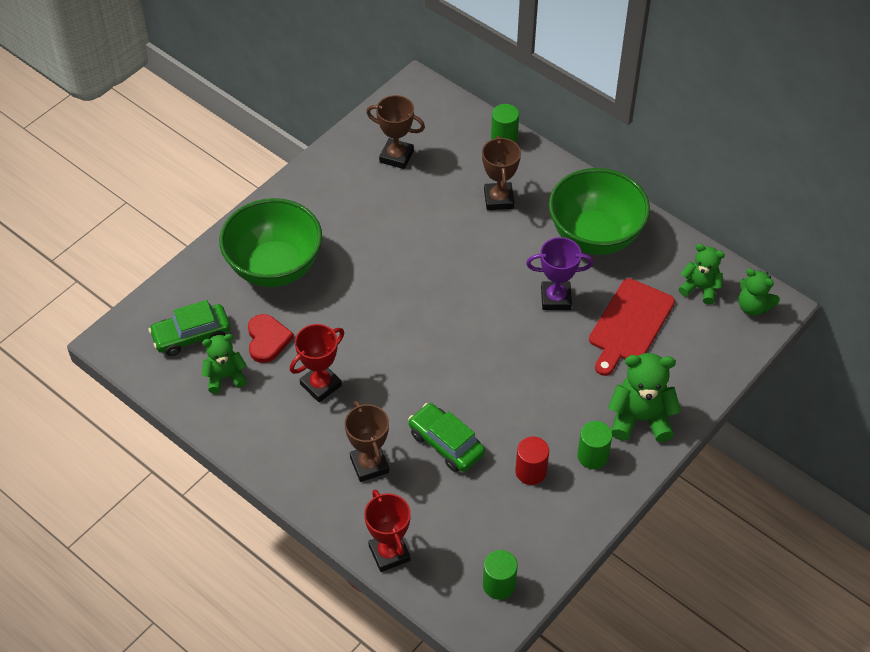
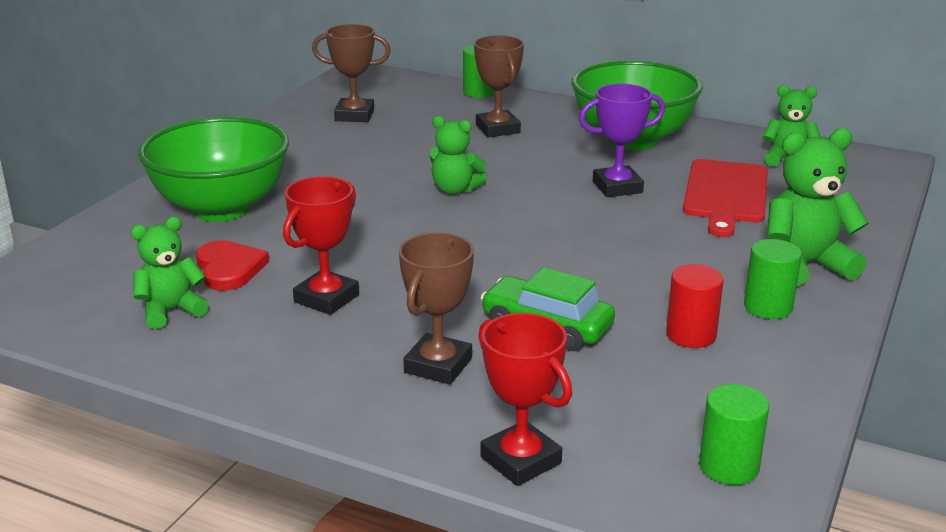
camera: 15 degrees left, 25 degrees down
green car [149,300,230,356] -> none
brown trophy [345,401,389,482] -> brown trophy turned 60 degrees clockwise [399,233,474,385]
green teddy bear [738,268,780,316] -> green teddy bear moved to [430,116,487,195]

